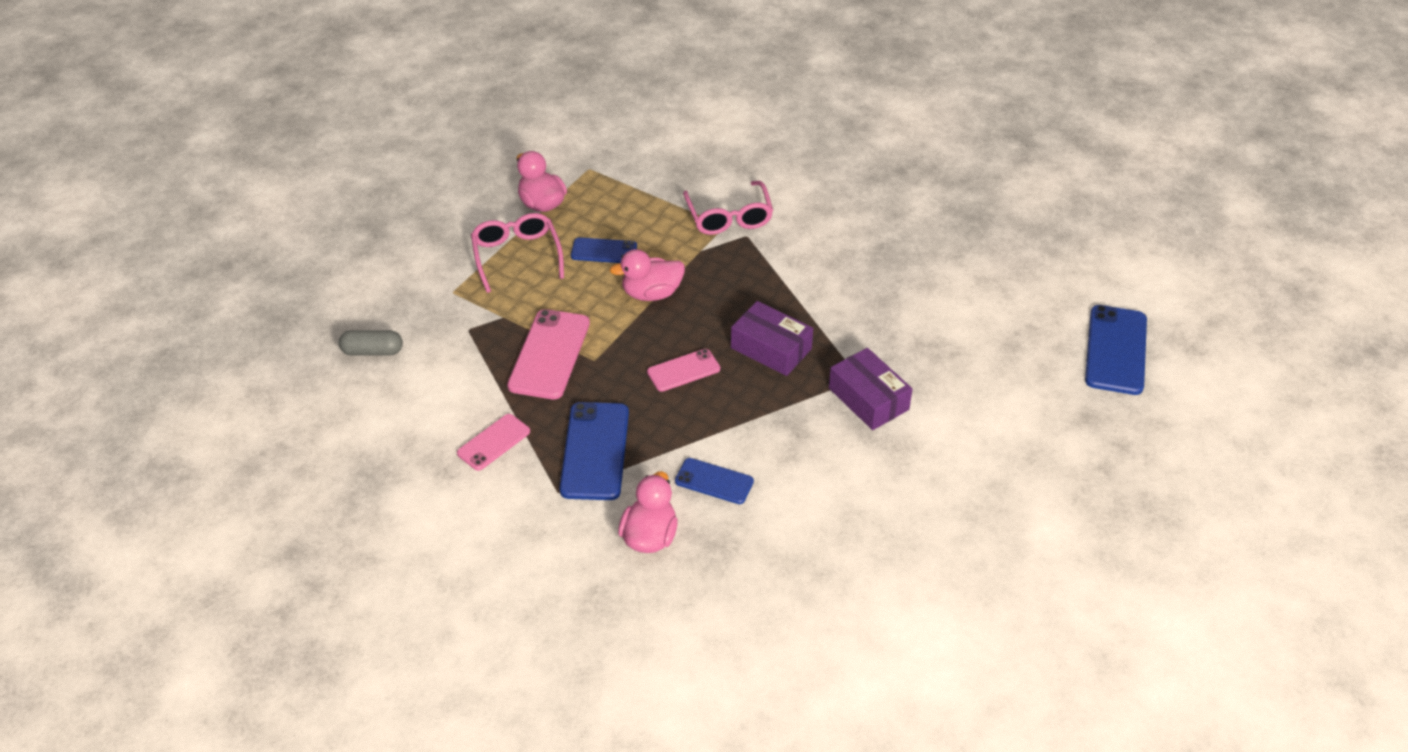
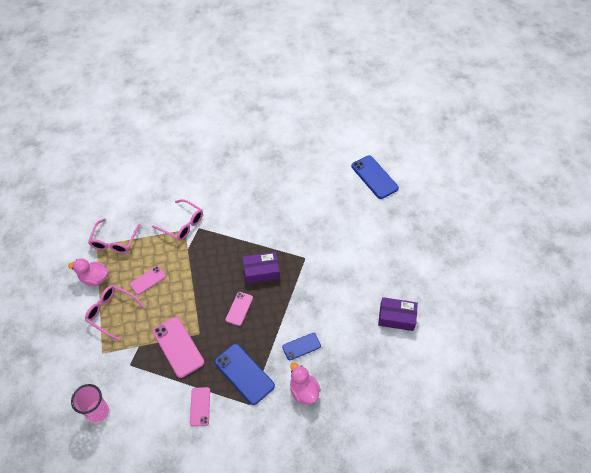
camera: 45 degrees left, 10 degrees up
grey capsule [339,330,403,356] -> pink cup [71,384,109,423]
blue phone [571,237,637,263] -> pink phone [130,266,166,295]
pink duck [610,249,685,301] -> none
purple box [829,348,913,430] -> purple box moved to [378,297,418,331]
none -> pink glasses [88,218,141,253]

